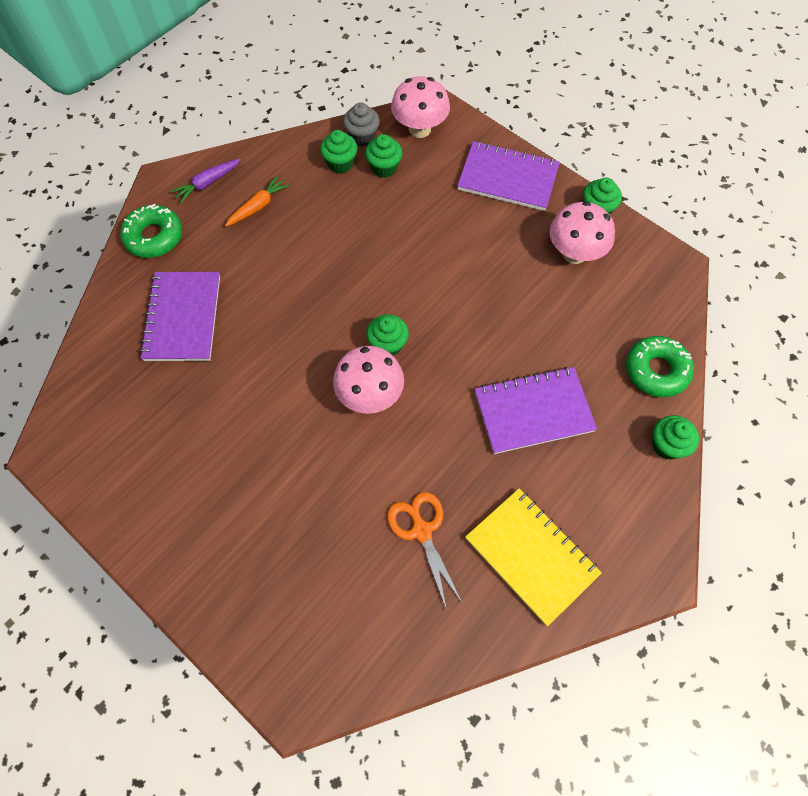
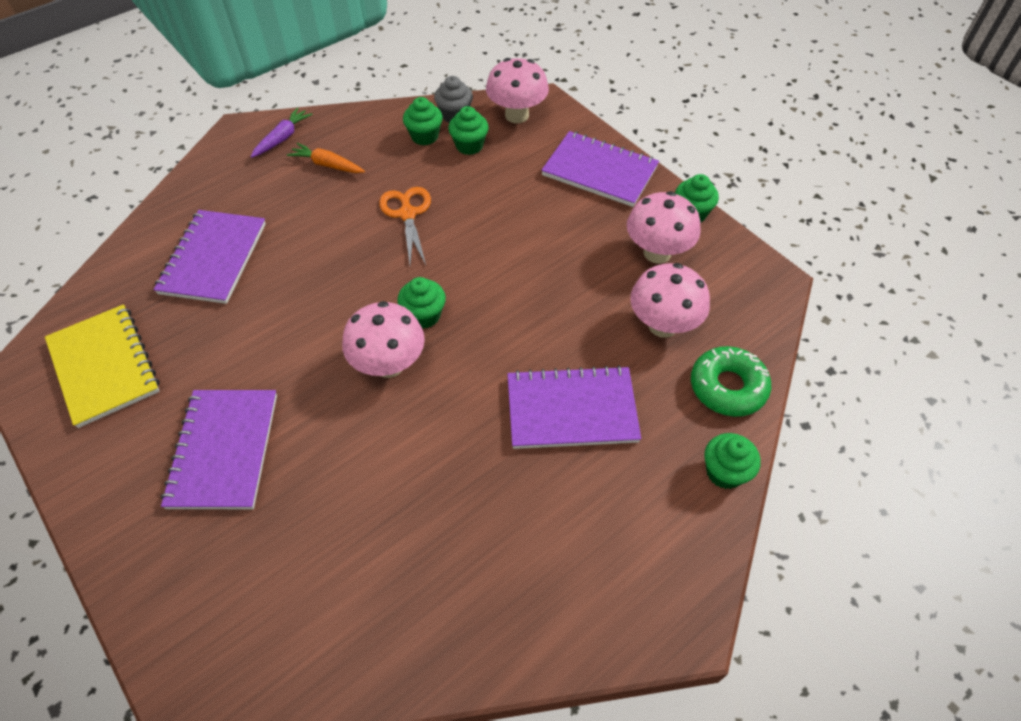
camera: 10 degrees right, 10 degrees down
green donut [120,204,182,258] -> none
purple carrot [170,159,241,204] -> purple carrot turned 150 degrees clockwise [251,107,313,158]
orange carrot [225,175,290,227] -> orange carrot turned 120 degrees counterclockwise [287,143,365,173]
orange scissors [387,492,463,610] -> orange scissors moved to [379,187,431,265]
yellow notebook [465,488,602,626] -> yellow notebook moved to [45,304,160,428]
none -> purple notebook [161,390,277,509]
none -> pink mushroom [630,263,710,338]

